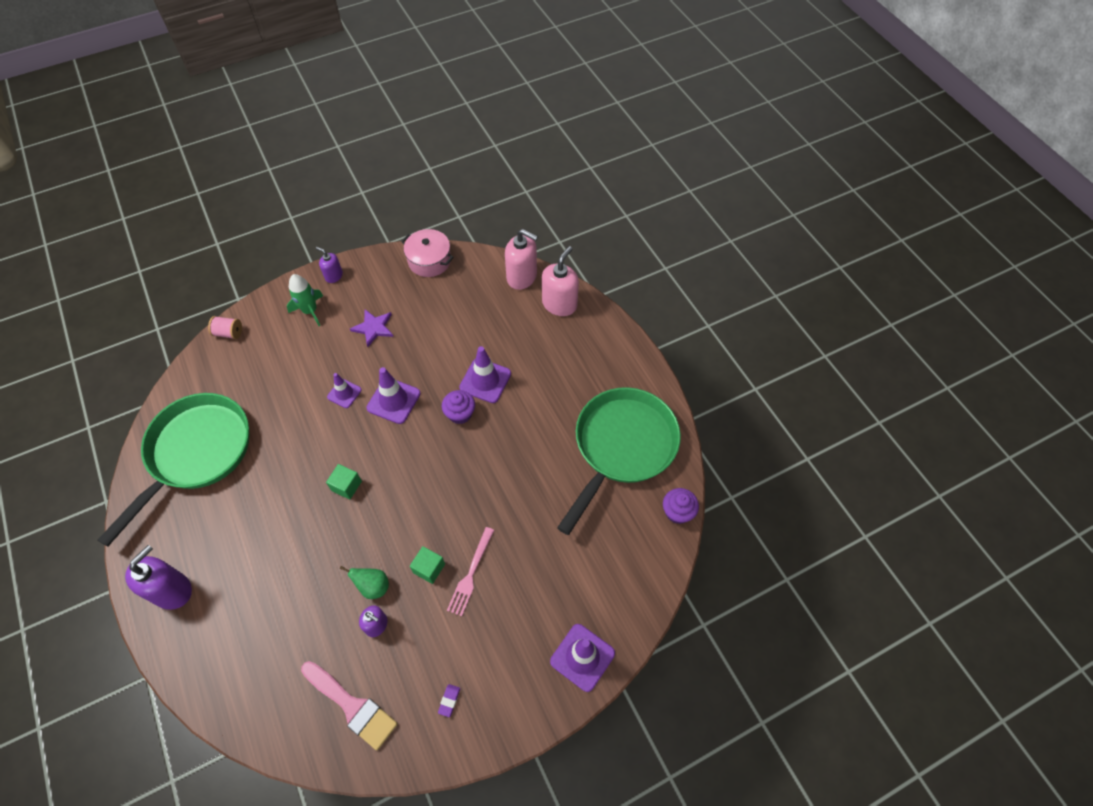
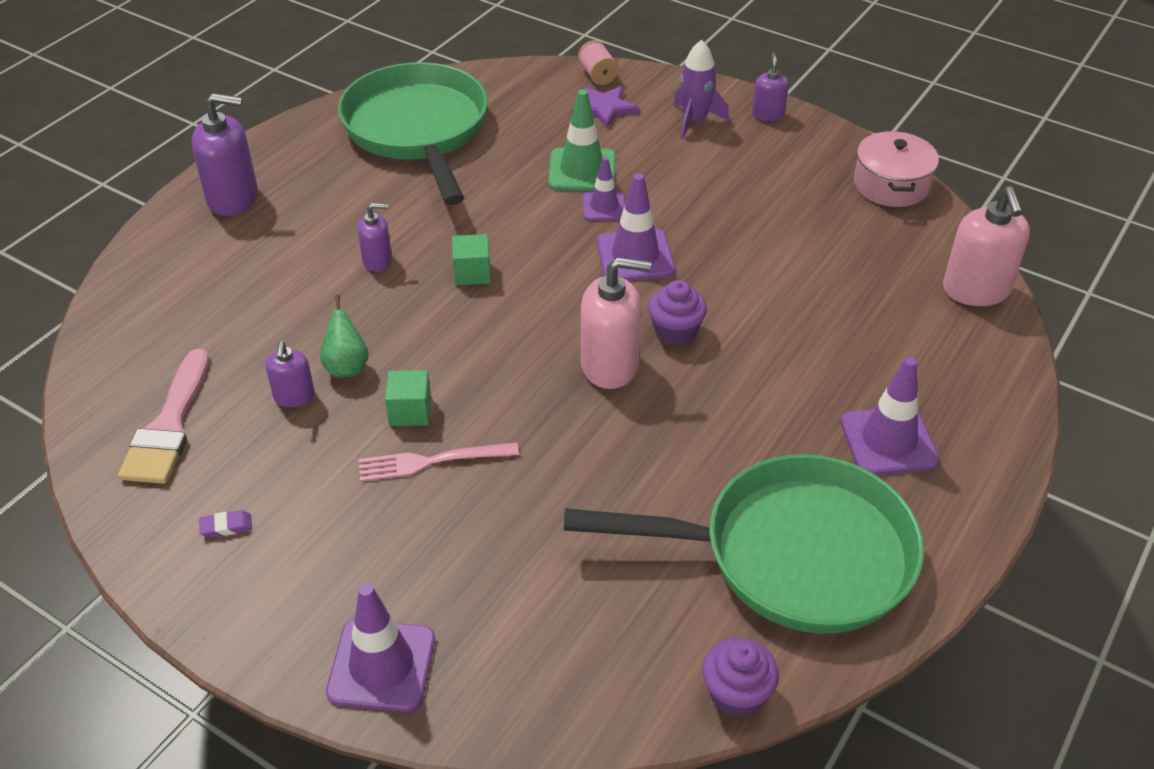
camera: 60 degrees right, 15 degrees down
green pan [98,393,249,547] -> green pan turned 105 degrees counterclockwise [338,62,488,205]
green rocket [287,274,323,326] -> purple rocket [674,40,729,139]
purple star [350,309,393,347] -> purple star moved to [571,86,640,128]
purple traffic cone [459,346,511,403] -> purple traffic cone moved to [841,357,939,475]
pink soap dispenser [542,246,579,316] -> pink soap dispenser moved to [581,257,651,389]
none -> purple soap dispenser [358,203,392,272]
none -> green traffic cone [548,90,616,191]

